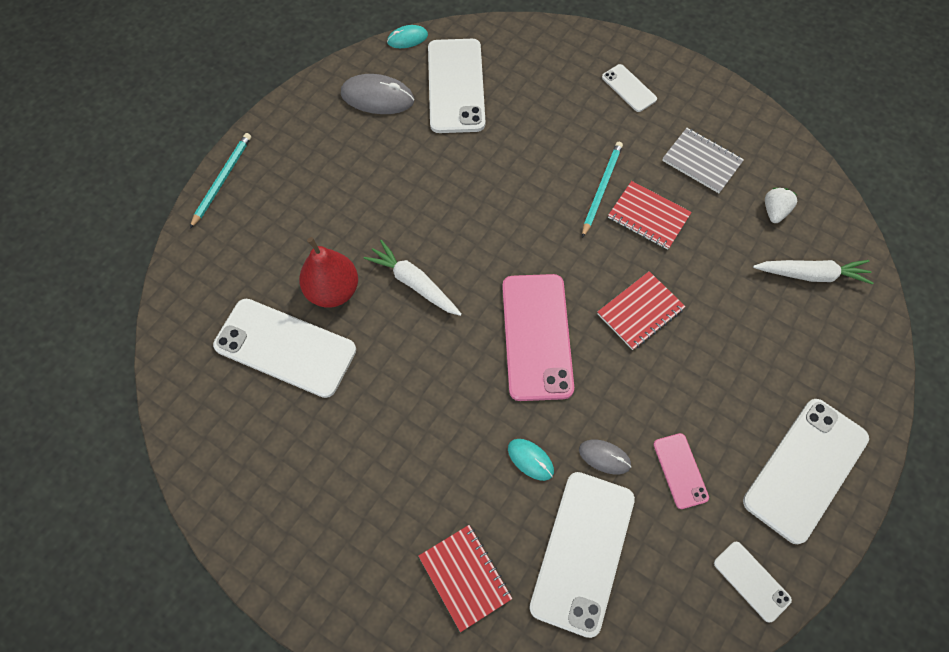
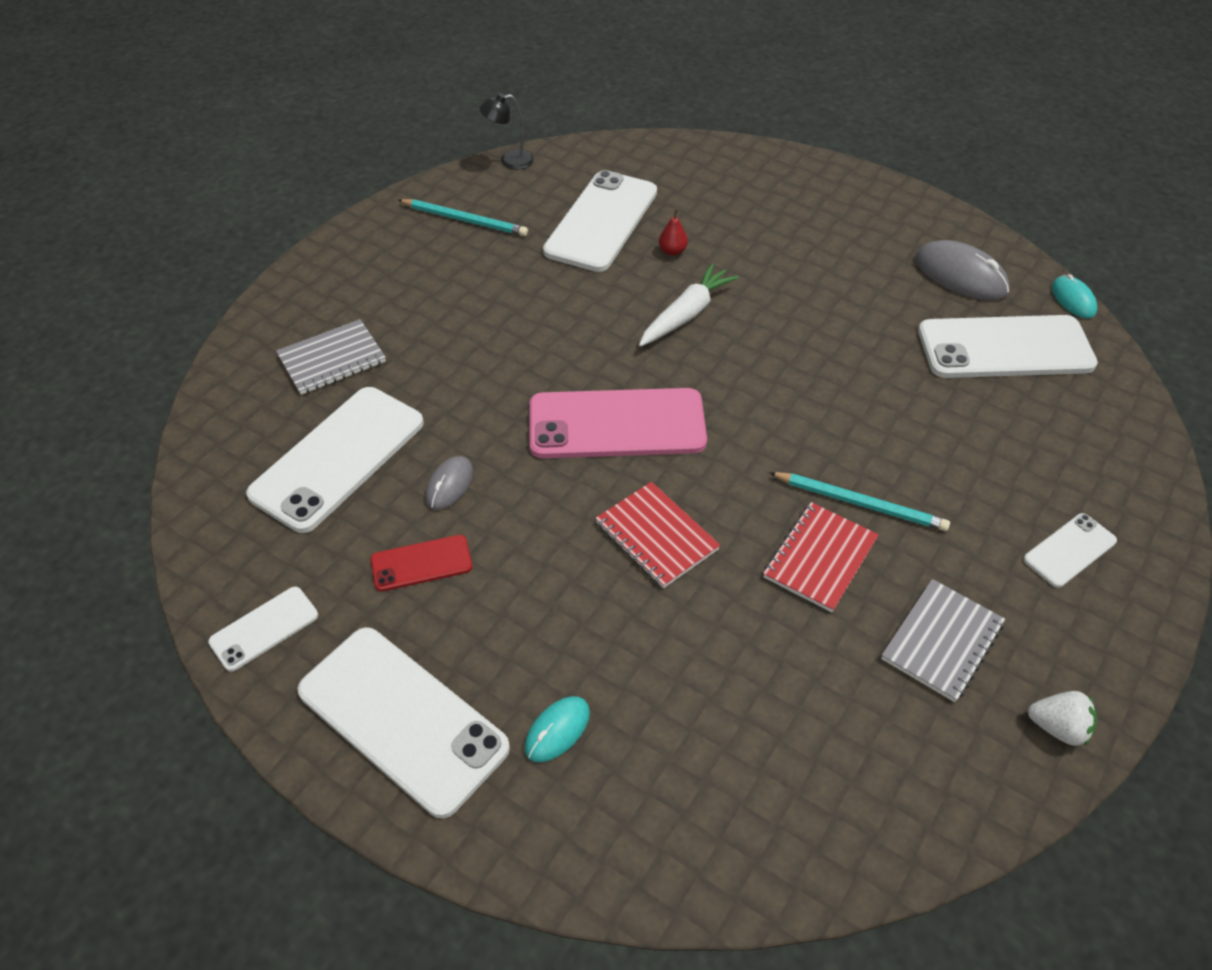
camera: 90 degrees right, 15 degrees down
turquoise pencil [190,133,251,228] -> turquoise pencil moved to [398,199,528,236]
red pear [299,237,358,308] -> red pear [659,209,688,256], size x0.44
grey mouse [341,74,414,114] -> grey mouse turned 60 degrees counterclockwise [915,240,1010,300]
red notebook [419,525,512,632] -> grey notebook [276,319,386,395]
turquoise mouse [508,439,554,481] -> turquoise mouse moved to [524,696,590,762]
white phone [529,472,635,638] -> white phone turned 75 degrees counterclockwise [246,387,424,533]
pink phone [653,433,709,509] -> red phone [371,535,472,592]
white carrot [753,260,873,284] -> none
white strawberry [765,188,797,223] -> white strawberry moved to [1028,691,1097,746]
none -> black lamp [480,93,534,170]

